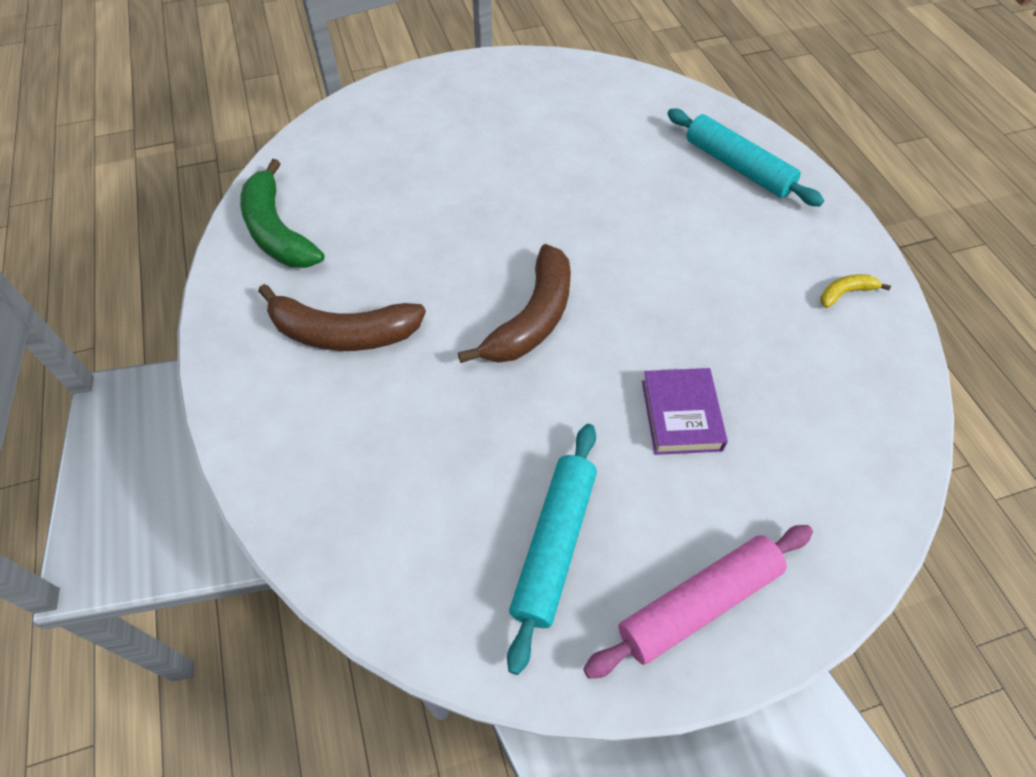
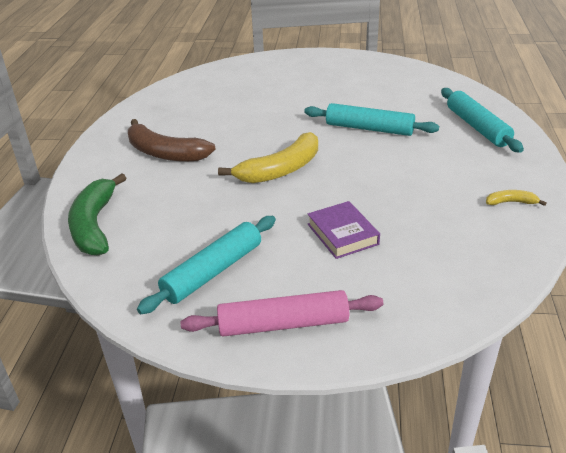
camera: 25 degrees right, 20 degrees down
green banana [240,159,325,268] -> green banana moved to [68,173,126,256]
brown banana [458,244,571,363] -> yellow banana [218,132,318,183]
purple book [642,368,728,455] -> purple book turned 45 degrees counterclockwise [308,201,380,259]
none -> turquoise rolling pin [304,103,439,136]

